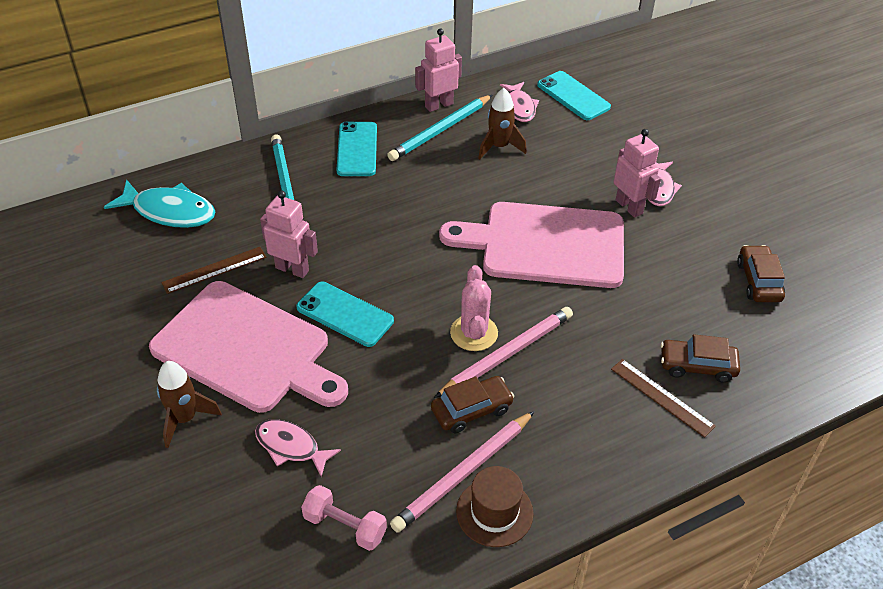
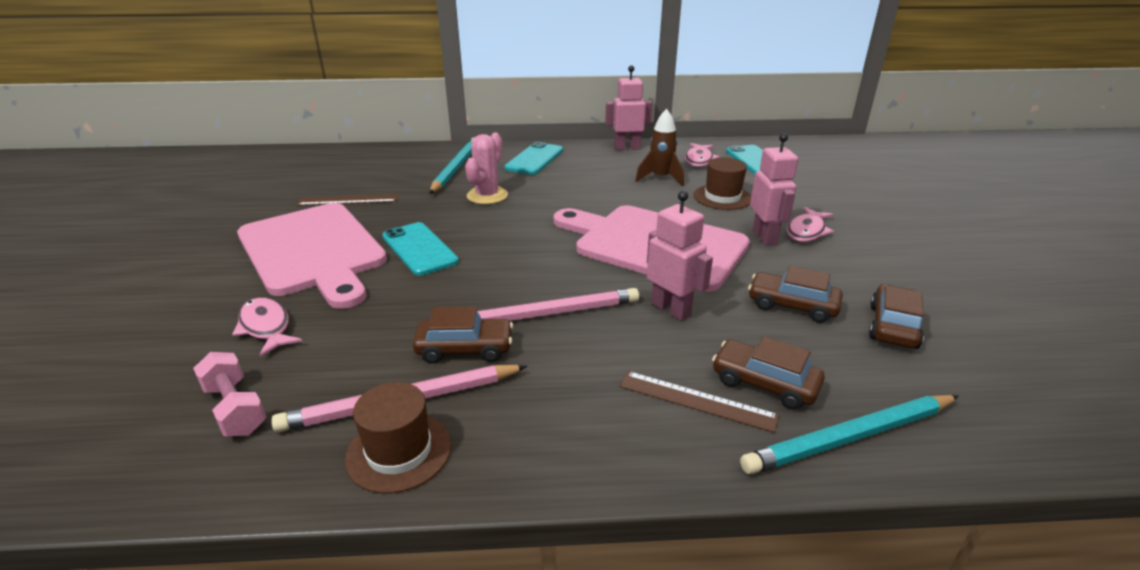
camera: 25 degrees right, 15 degrees down
turquoise fish [104,179,216,228] -> none
brown rocket [157,361,222,448] -> none
pink robot [260,191,318,278] -> pink robot moved to [647,191,713,321]
turquoise pencil [387,95,492,161] -> turquoise pencil moved to [740,395,959,474]
pink cactus [450,265,498,351] -> pink cactus moved to [465,133,508,204]
brown ruler [611,359,716,438] -> brown ruler turned 45 degrees counterclockwise [620,371,779,433]
none -> brown hat [694,157,751,210]
none -> brown car [748,266,843,323]

